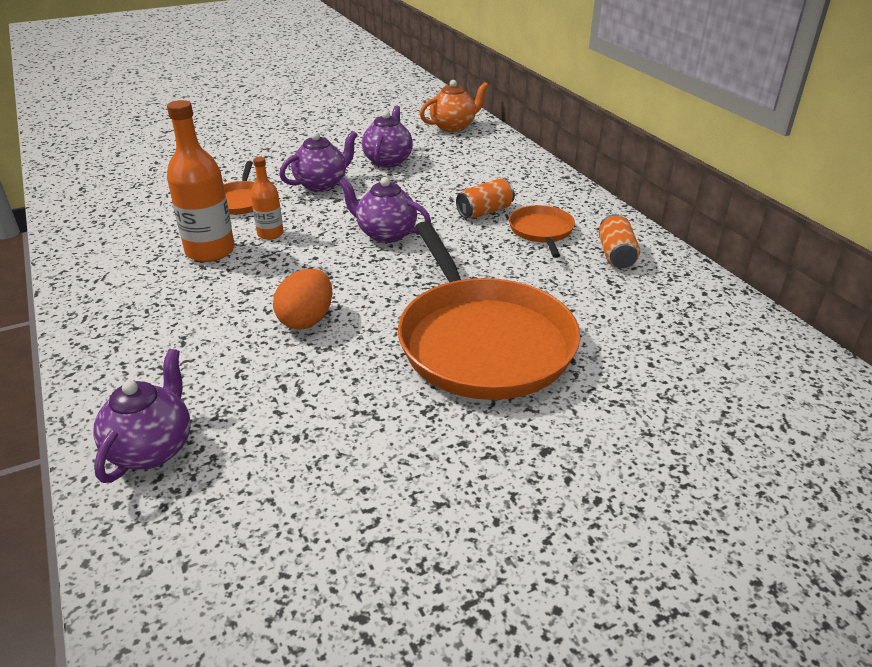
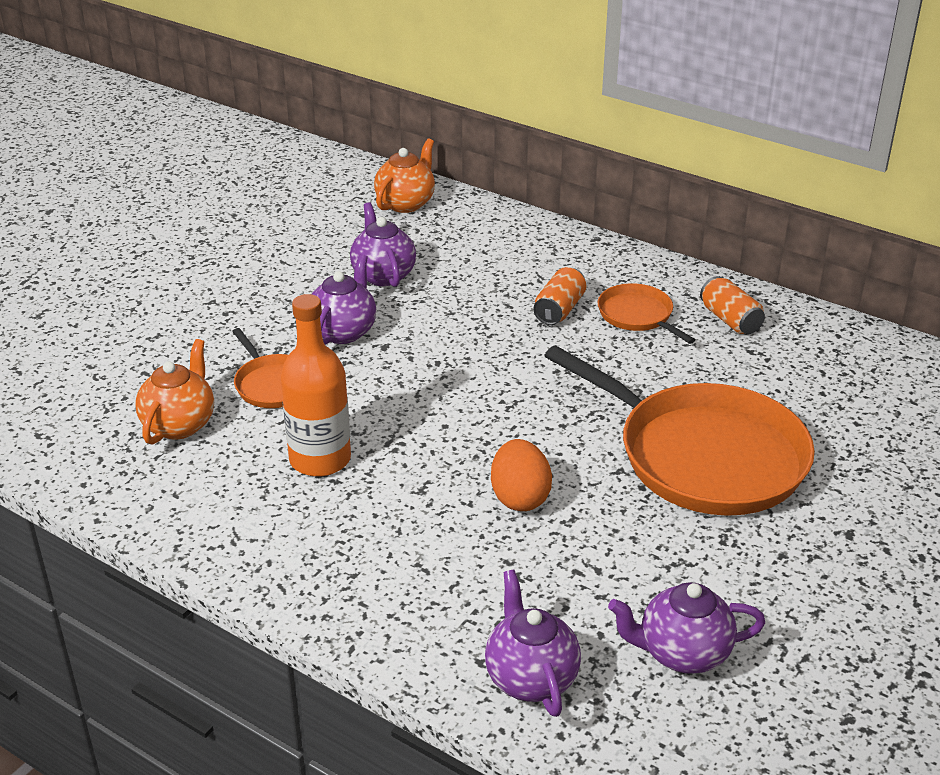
camera: 30 degrees left, 0 degrees up
orange bottle [251,157,284,240] -> none
purple teapot [338,177,431,243] -> purple teapot moved to [608,582,765,674]
none -> orange teapot [135,339,214,445]

